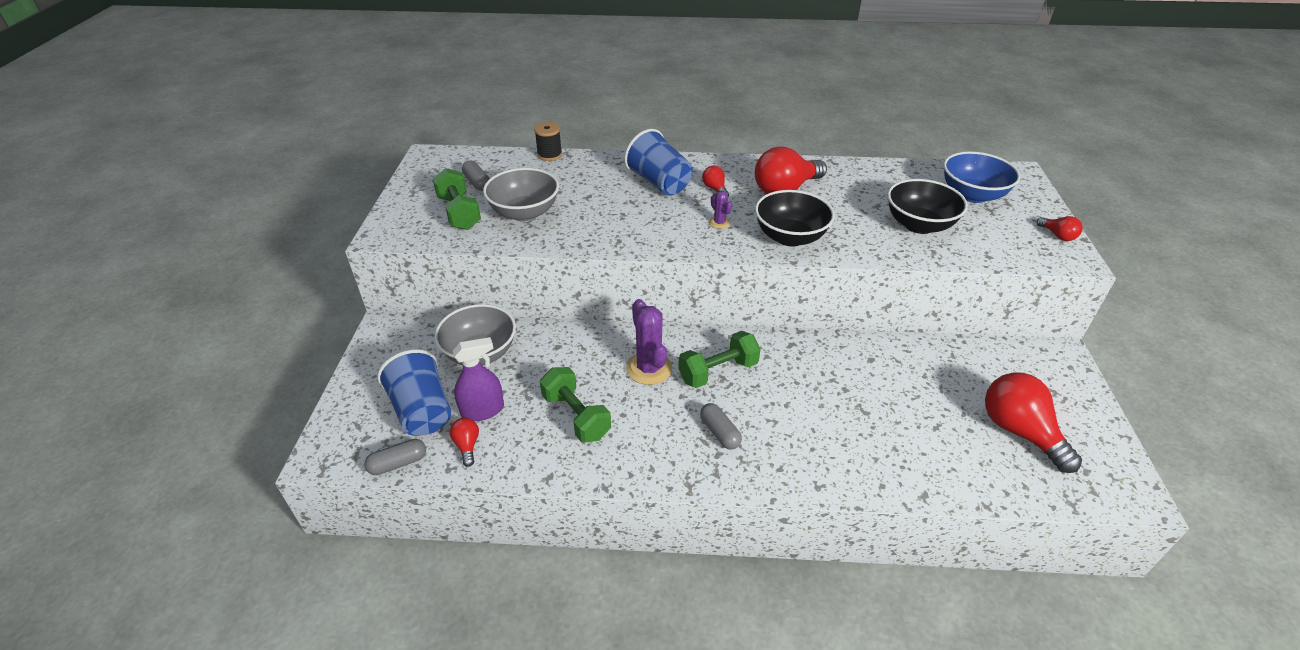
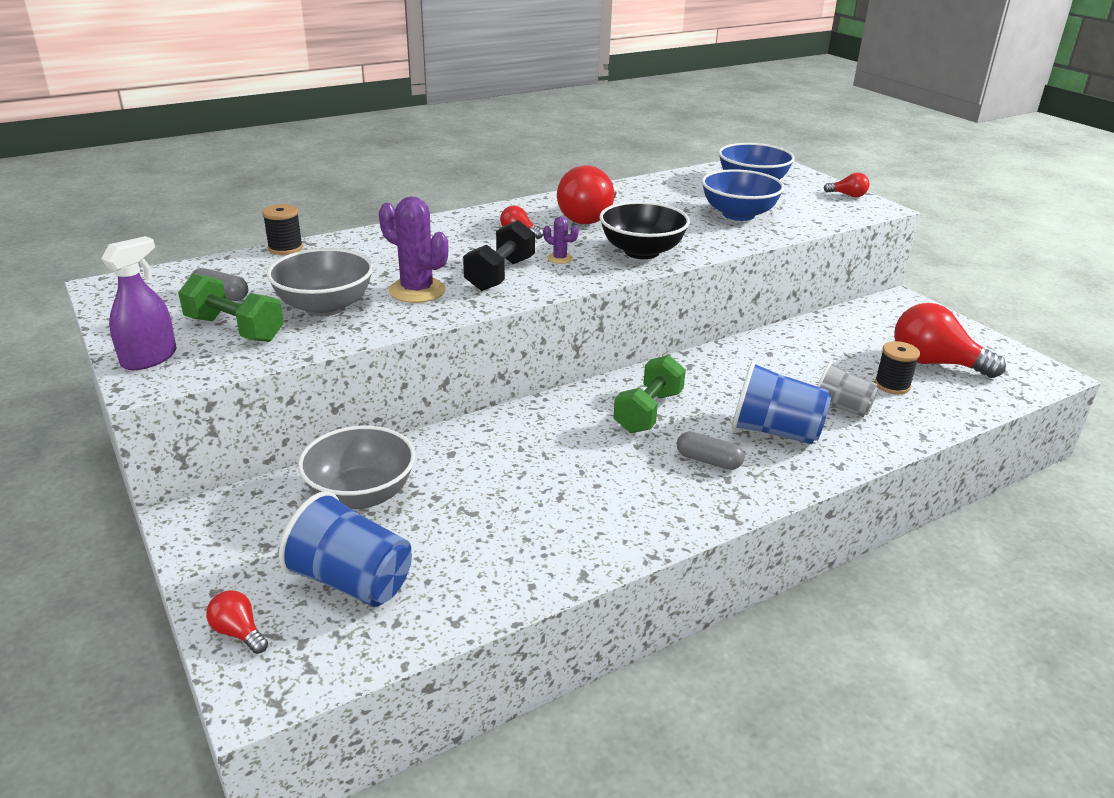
camera: 35 degrees left, 10 degrees down
grey capsule [364,439,426,475] -> none
red light bulb [450,418,479,467] -> red light bulb moved to [206,590,268,654]
purple spray bottle [453,337,504,421] -> purple spray bottle moved to [101,236,176,371]
green dumbbell [540,367,611,443] -> none
blue cup [624,129,693,196] -> blue cup moved to [732,361,831,444]
purple cactus [626,299,672,385] -> purple cactus moved to [379,196,449,303]
black bowl [887,179,968,234] -> blue bowl [702,169,784,221]
none -> black dumbbell [463,220,535,291]
none -> grey cup [817,362,879,417]
none -> black spool [875,341,920,394]

